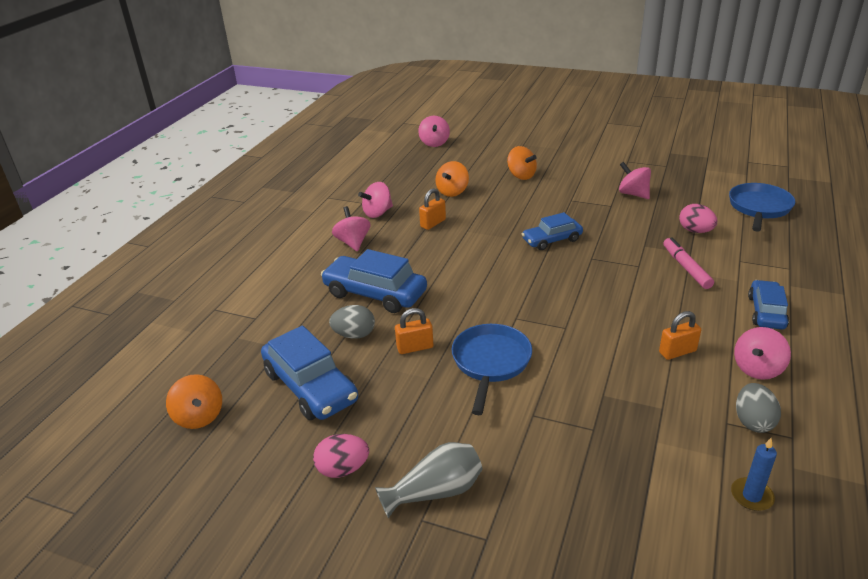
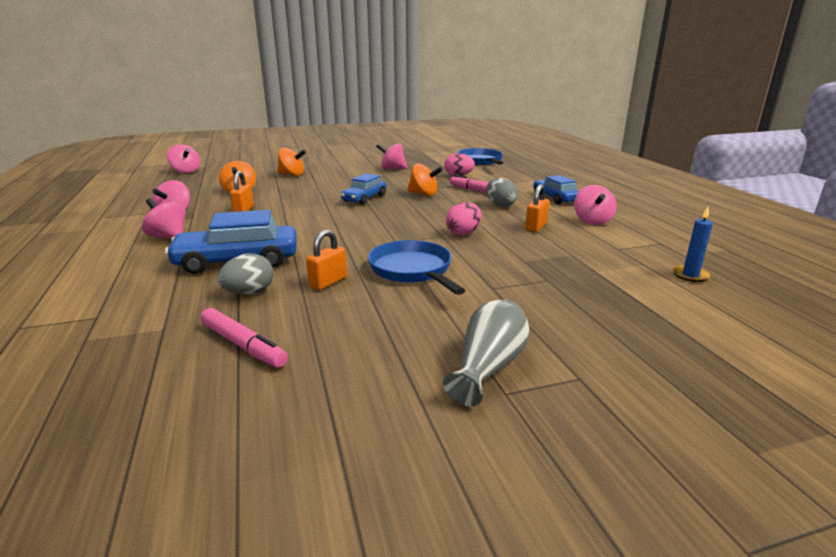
camera: 40 degrees left, 10 degrees down
orange spinning top [166,374,222,429] -> orange spinning top moved to [407,163,443,196]
blue car [261,325,358,420] -> pink marker [201,308,288,368]
pink egg [313,434,369,478] -> pink egg moved to [446,202,482,236]
grey egg [736,383,781,433] -> grey egg moved to [486,178,518,207]

